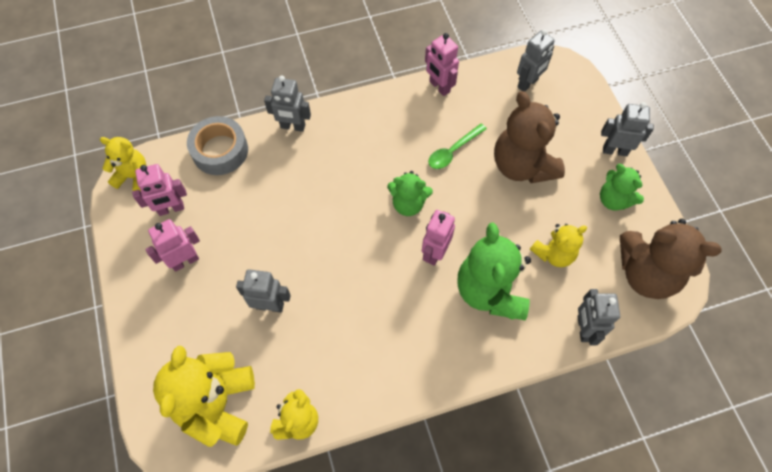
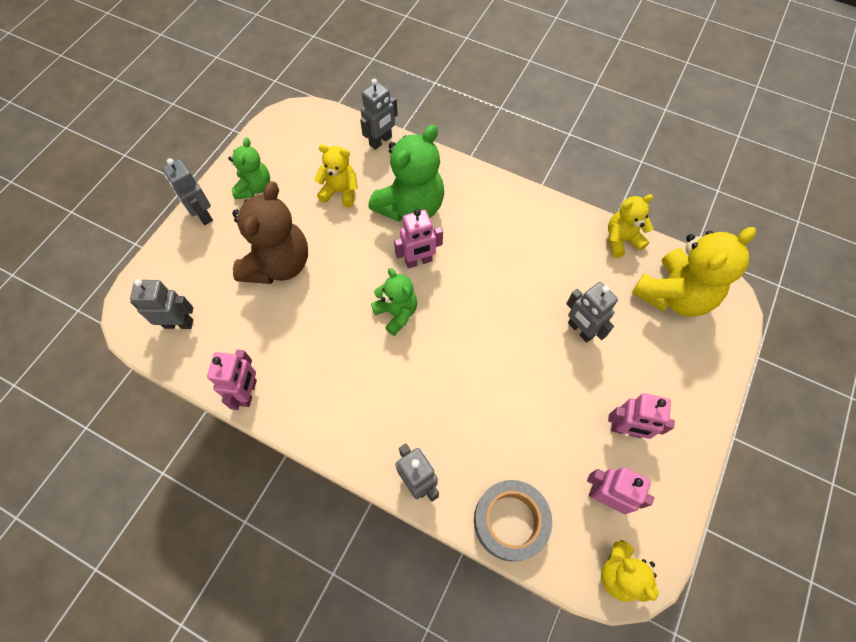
camera: 135 degrees left, 0 degrees up
green spoon [428,124,487,169] -> none
brown teddy bear [619,219,722,299] -> none

